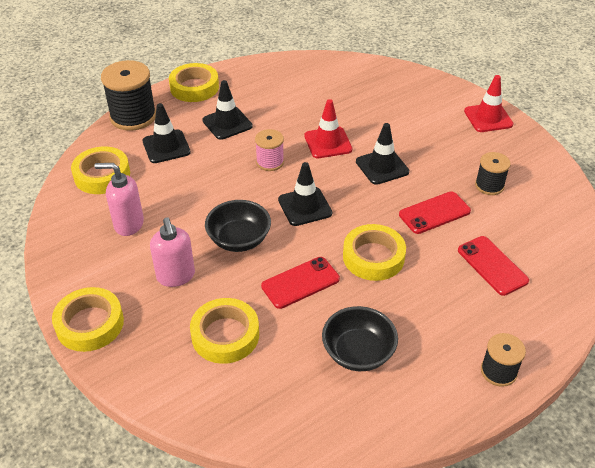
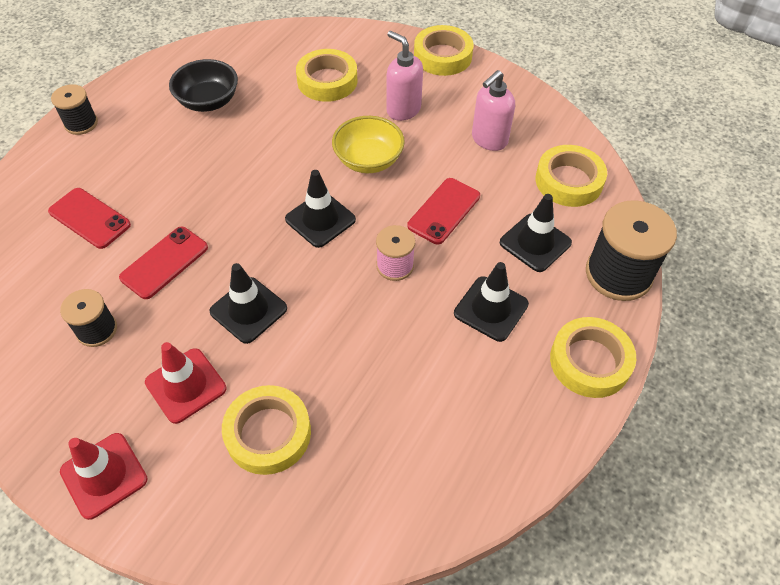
camera: 155 degrees right, 10 degrees up
pink soap dispenser [95,163,144,236] -> pink soap dispenser turned 150 degrees clockwise [472,70,515,151]
black bowl [205,200,271,252] -> yellow bowl [332,116,405,173]
red phone [261,257,340,309] -> red phone moved to [407,178,480,245]
red traffic cone [304,99,352,158] -> red traffic cone moved to [145,342,226,424]
yellow tape [343,224,406,281] -> yellow tape moved to [222,385,311,475]

